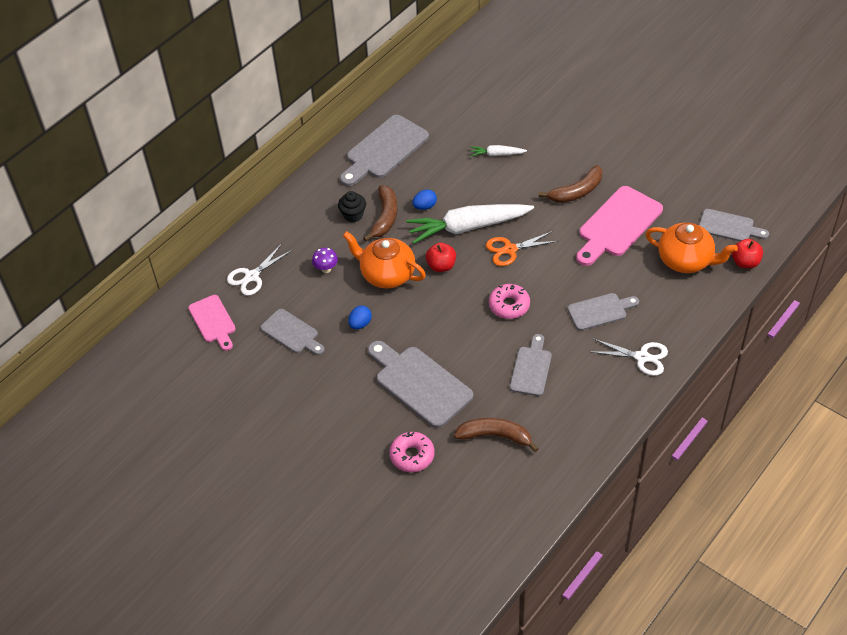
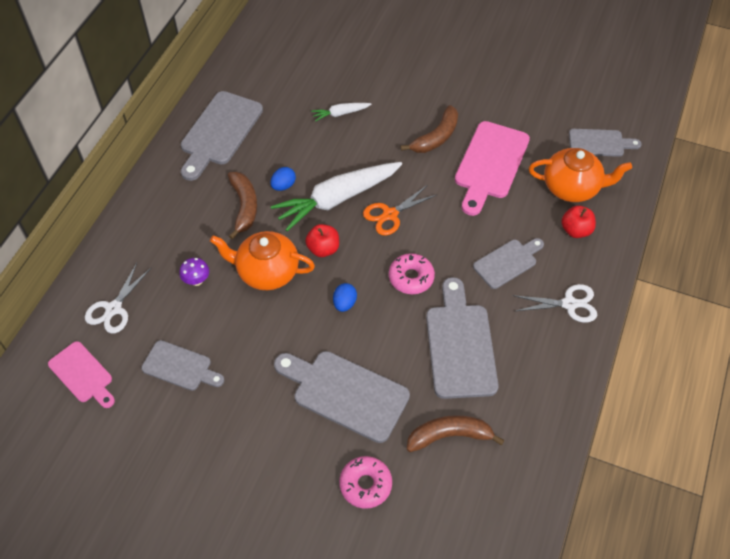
camera: 20 degrees left, 5 degrees up
black cupcake [338,191,366,223] -> none
blue egg [348,305,372,329] -> blue egg moved to [333,283,357,312]
grey cutting board [510,334,552,396] -> grey cutting board [426,277,498,399], size x1.65
red apple [732,239,763,268] -> red apple moved to [561,206,596,238]

